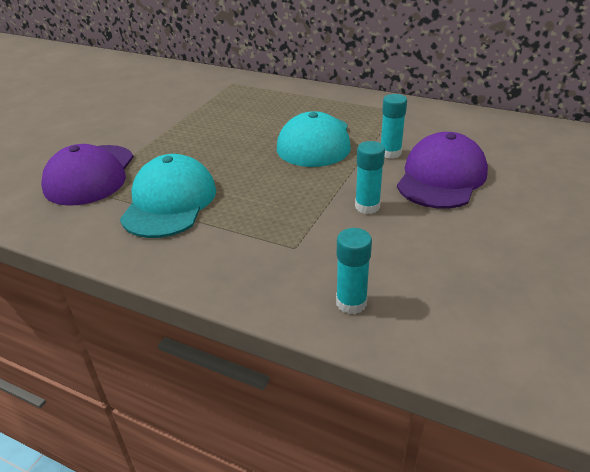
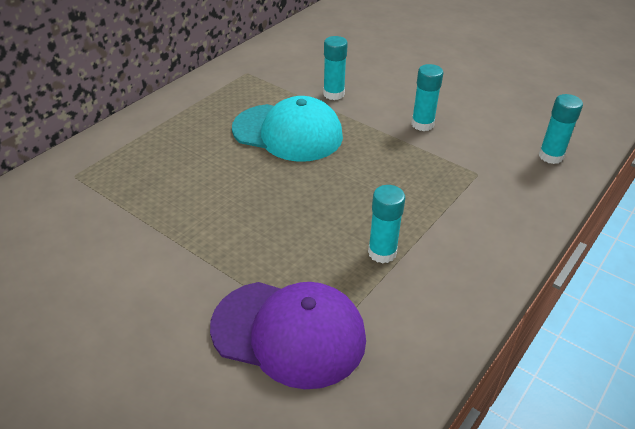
camera: 80 degrees left, 5 degrees up
turquoise cap [120,154,216,238] -> turquoise glue stick [368,185,405,264]
purple cap [397,132,488,209] -> none

